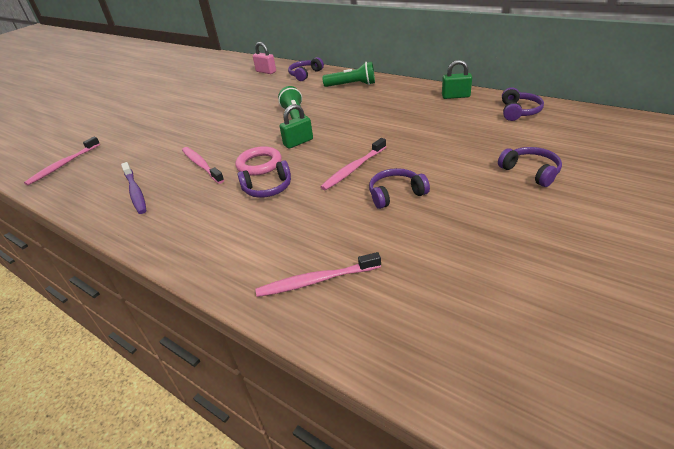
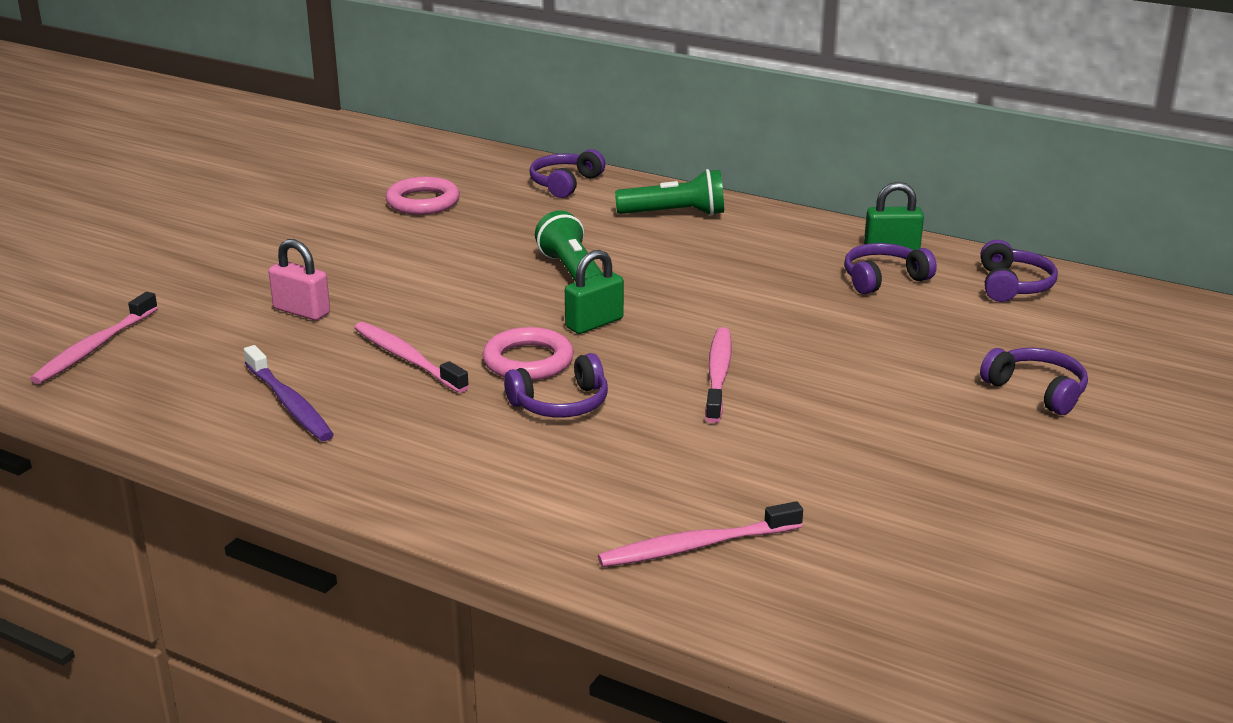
camera: 10 degrees left, 10 degrees down
pink padlock [253,42,276,74] -> pink padlock moved to [269,239,330,320]
pink toothbrush [320,138,386,190] -> pink toothbrush turned 150 degrees clockwise [705,327,732,423]
purple headphones [369,168,430,209] -> purple headphones moved to [844,243,937,294]
none -> pink ring [386,177,460,215]

